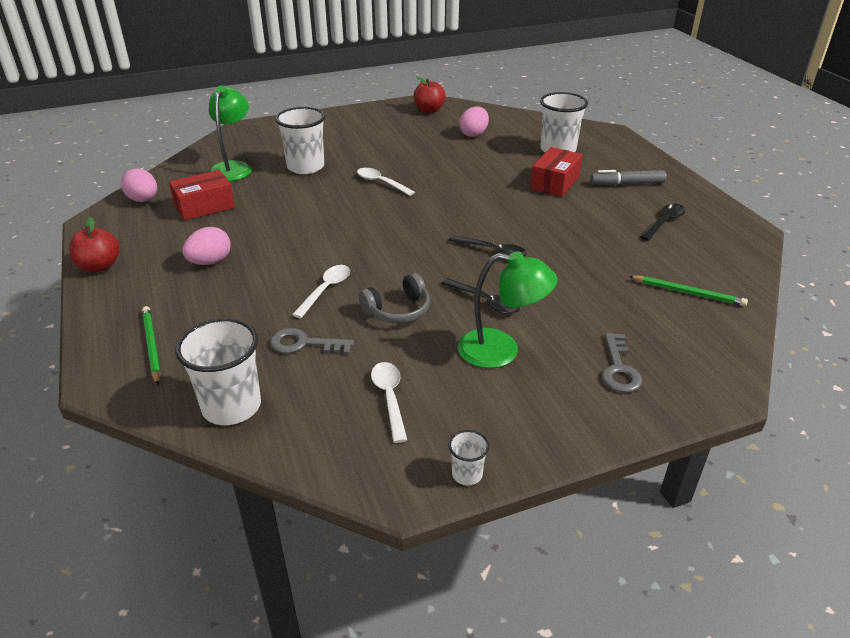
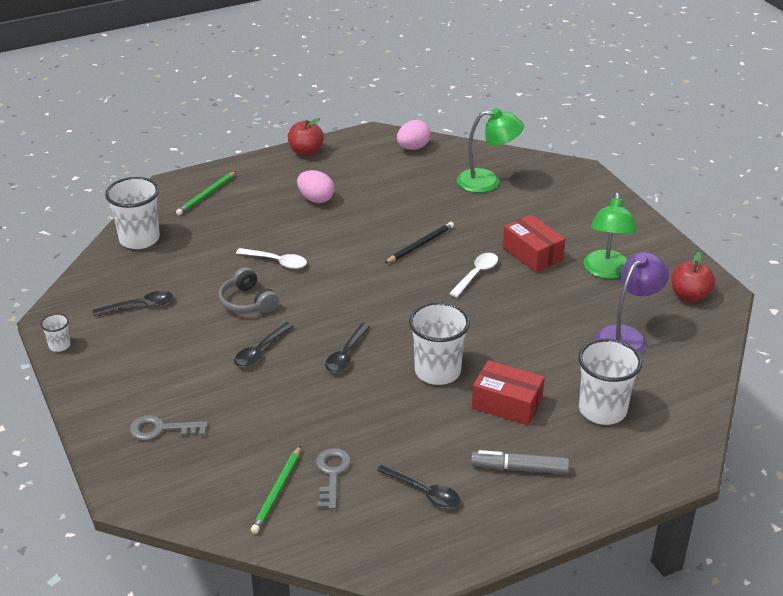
camera: 85 degrees right, 0 degrees up
green pencil [142,306,161,385] -> green pencil turned 150 degrees clockwise [176,171,236,215]
red box [169,170,235,221] -> red box moved to [503,214,565,272]
grey key [270,328,354,354] -> grey key moved to [316,448,351,509]
white cup [275,107,325,174] -> white cup moved to [409,302,470,385]
white spoon [371,362,407,443] -> black spoon [93,291,173,316]
green lamp [458,251,558,368] -> green lamp moved to [584,193,637,279]
pink egg [459,106,489,137] -> purple lamp [595,252,669,354]
grey marker [591,170,667,185] -> grey marker turned 75 degrees counterclockwise [471,450,569,474]
none -> black pencil [385,222,454,263]

